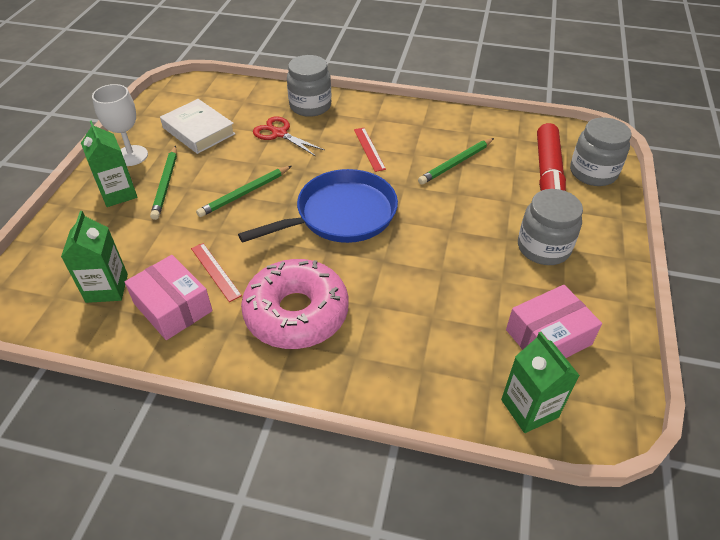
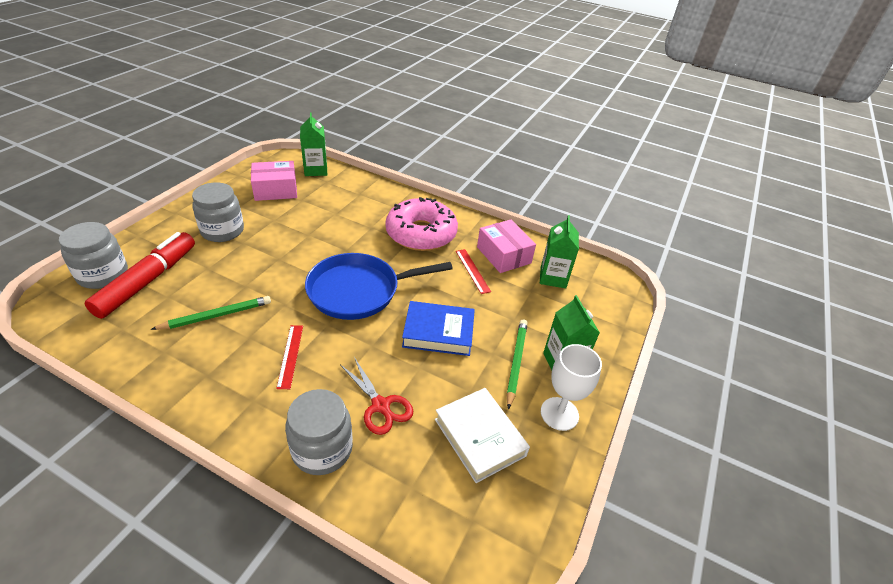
camera: 170 degrees left, 5 degrees down
green pencil [196,166,292,217] -> blue book [402,301,475,356]

